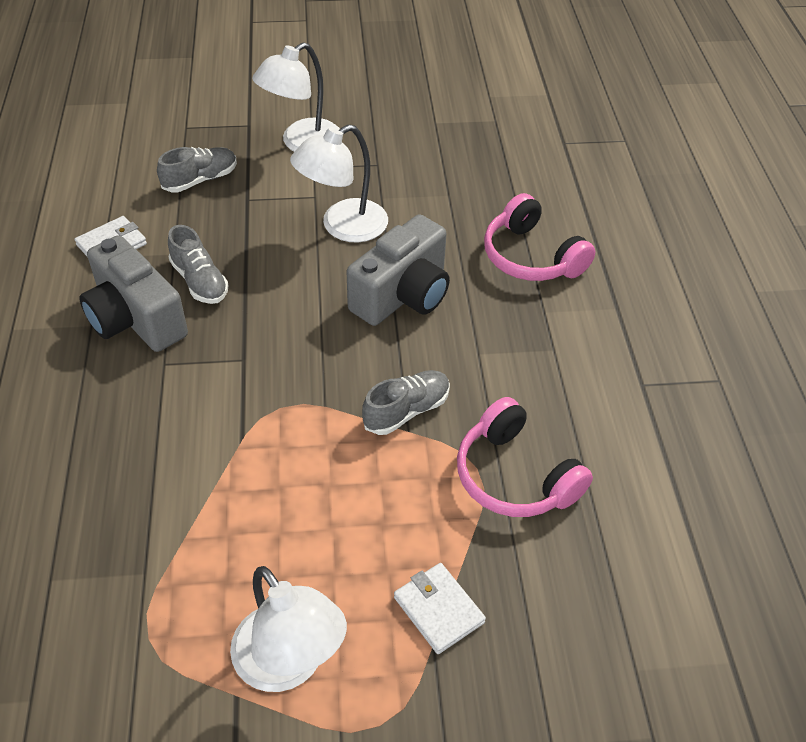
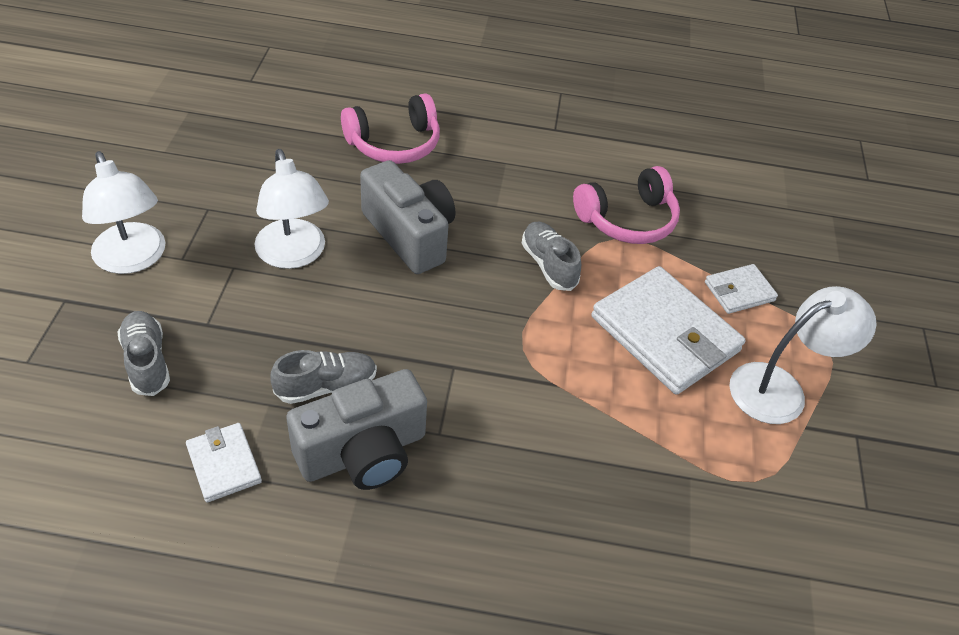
camera: 80 degrees left, 0 degrees up
none -> white wallet [591,266,745,395]

